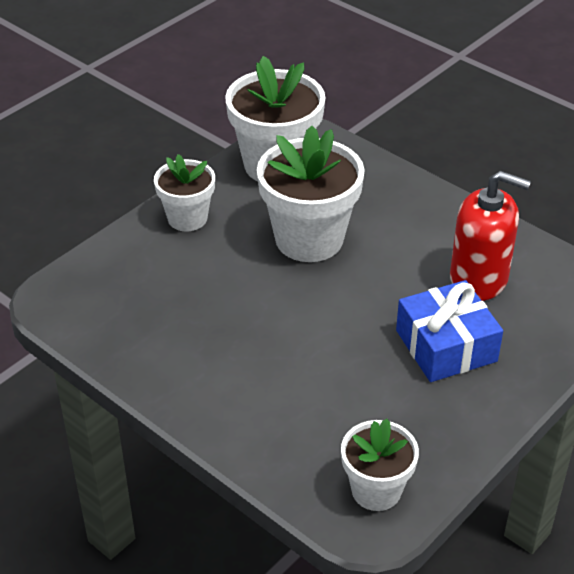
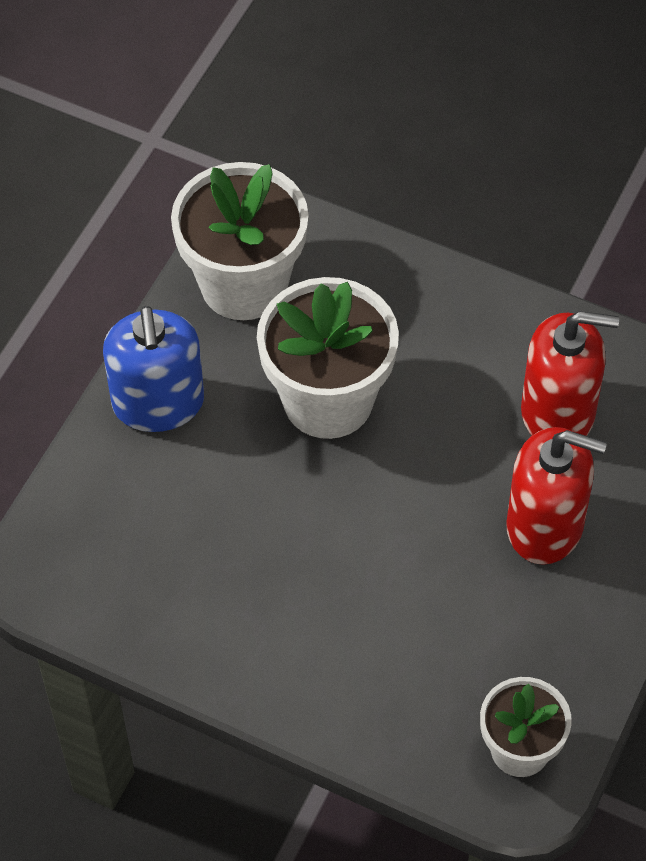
camera: 15 degrees left, 15 degrees up
white flower pot [154,154,215,231] -> blue soap dispenser [103,306,204,432]
blue gift [396,280,503,382] -> red soap dispenser [506,427,607,565]

